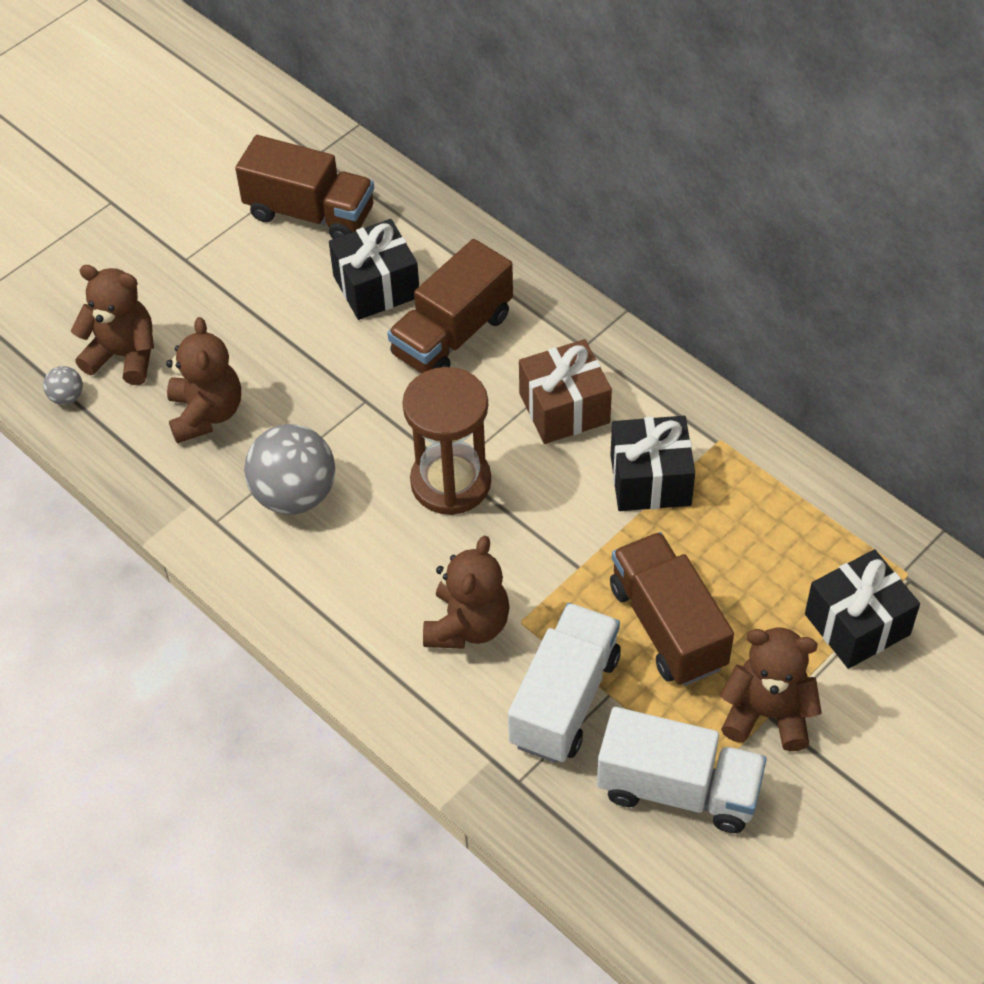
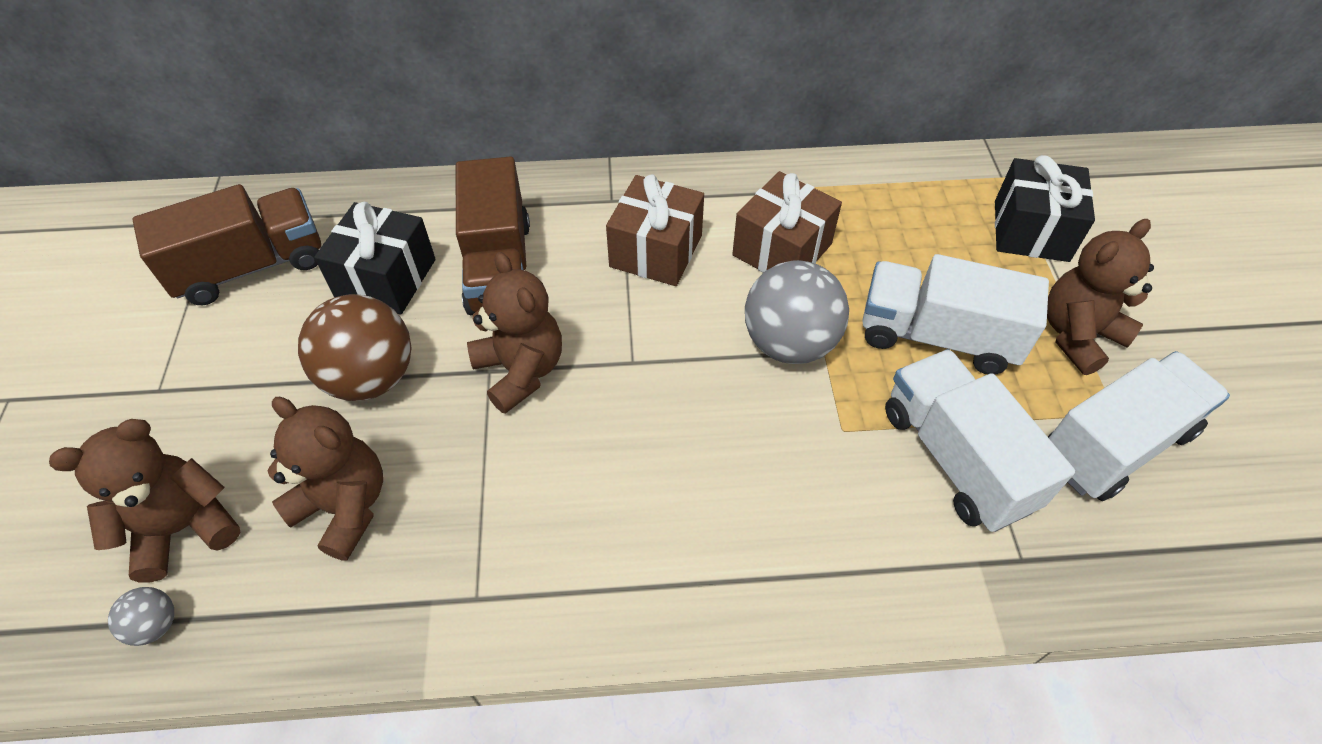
camera: 50 degrees left, 0 degrees up
grey ball [244,424,335,514] -> grey ball moved to [745,260,849,364]
brown hourglass [402,367,491,515] -> none
brown teddy bear [423,536,510,649] -> brown teddy bear moved to [467,252,562,414]
black gift [610,416,695,511] -> brown gift [732,171,842,273]
brown truck [610,532,734,686] -> white truck [862,254,1049,374]
none -> brown ball [298,294,412,401]

